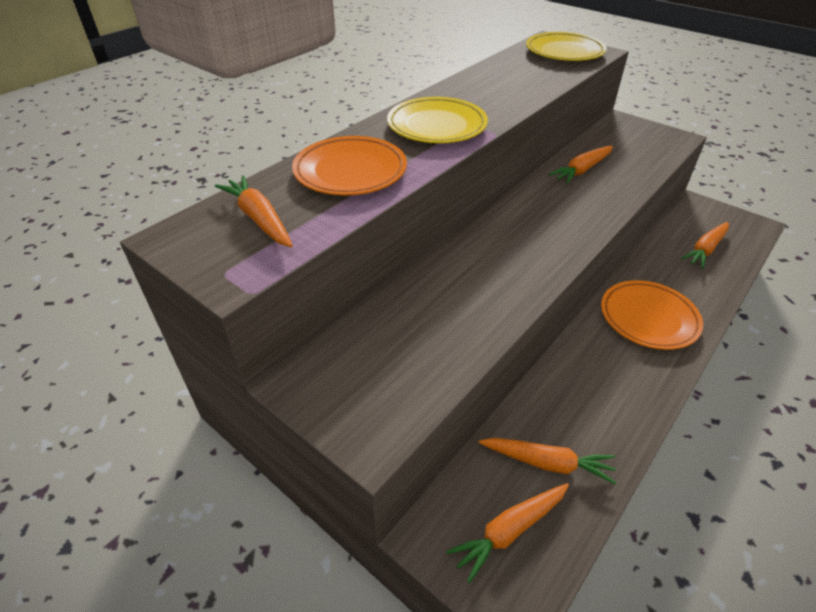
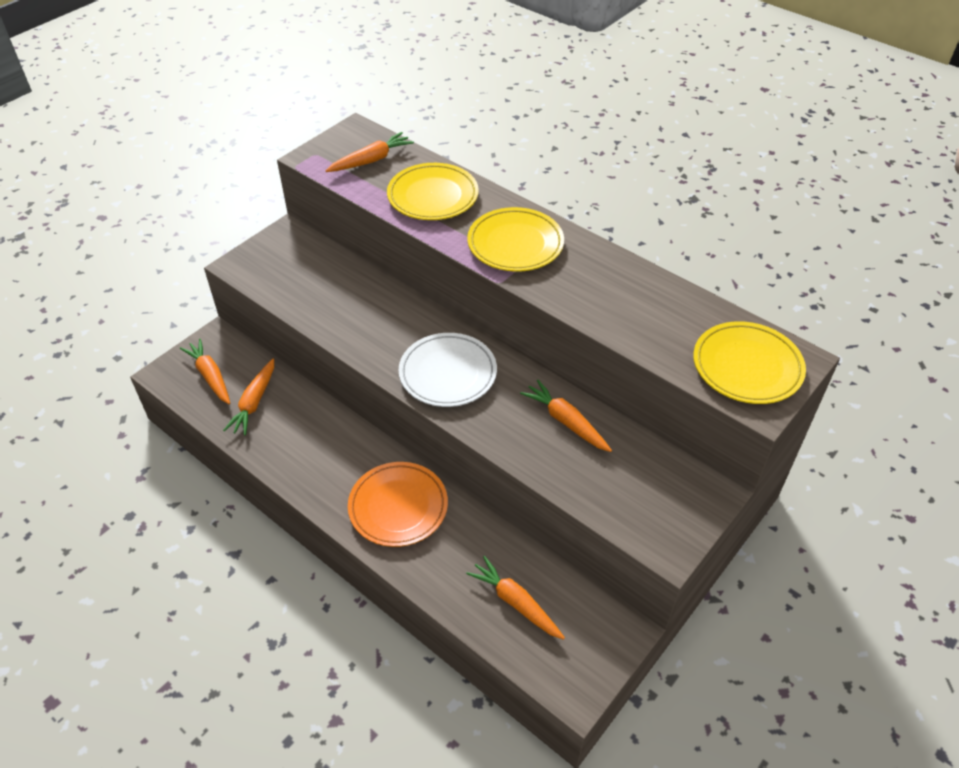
camera: 90 degrees right, 5 degrees up
orange plate [292,136,407,195] -> yellow plate [387,163,479,220]
none -> white plate [399,333,497,407]

